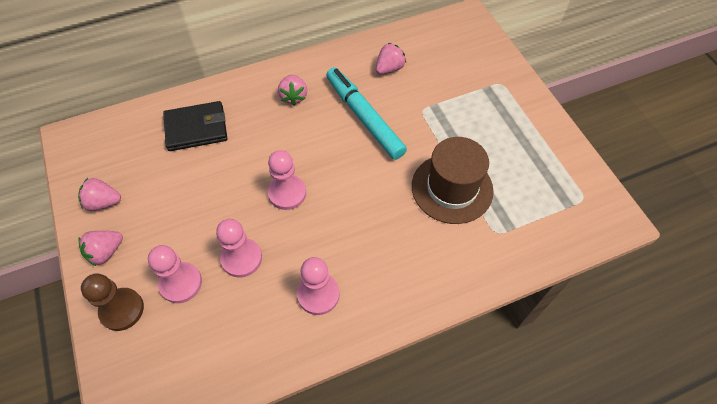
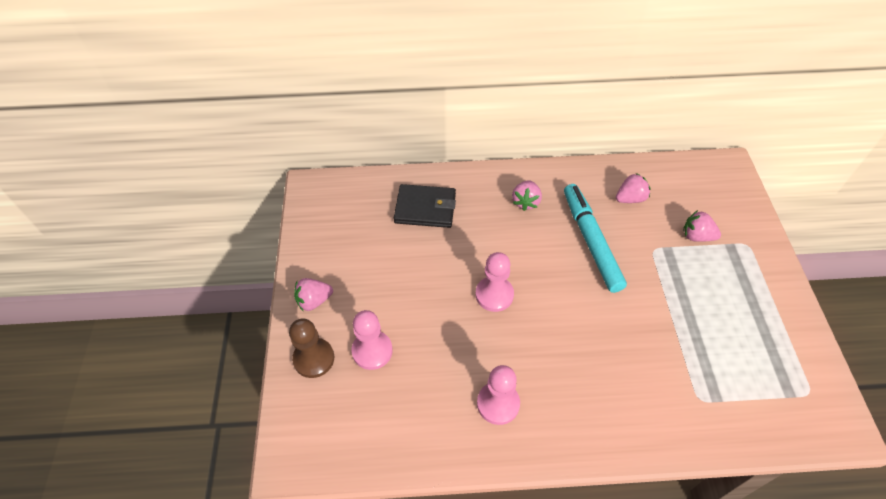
camera: 20 degrees right, 5 degrees down
pink strawberry [78,178,121,211] -> pink strawberry moved to [683,210,721,242]
pink pawn [216,219,262,278] -> none
brown hat [412,137,494,224] -> none

